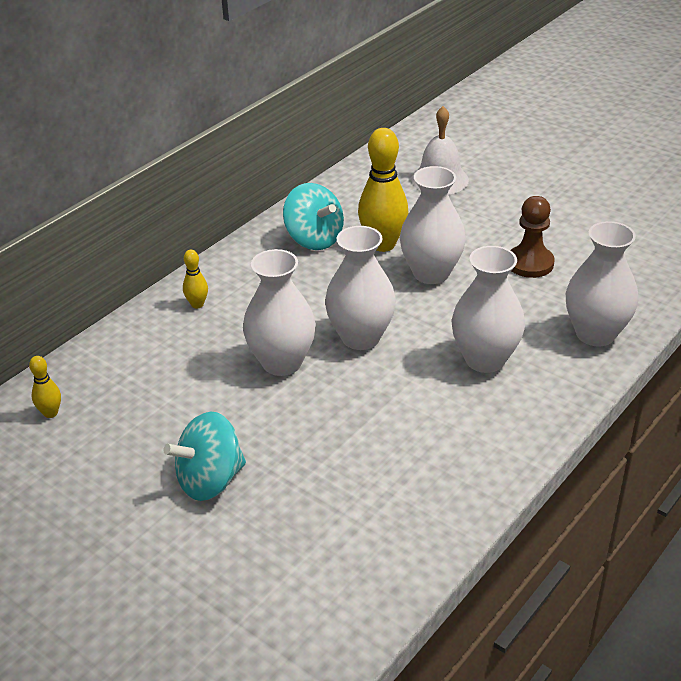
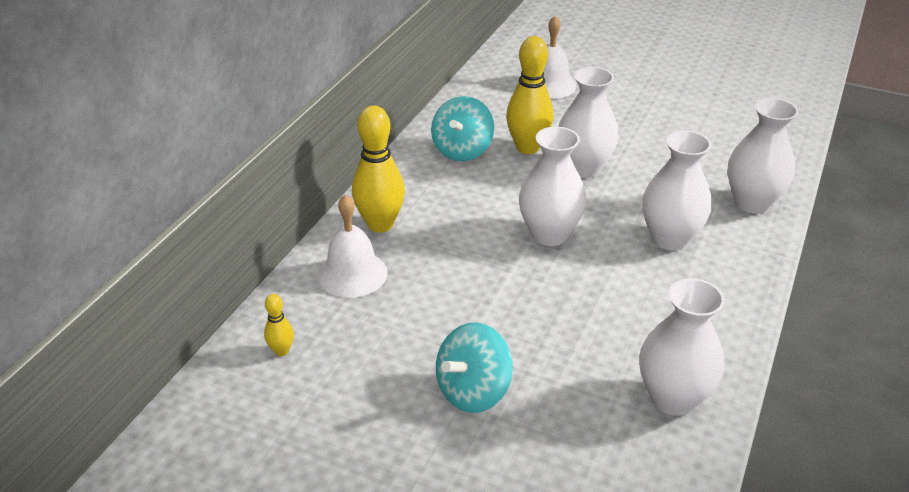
camera: 15 degrees left, 0 degrees up
yellow bowling pin [183,250,208,308] -> yellow bowling pin [352,106,405,232], size x2.10
white vase [243,249,316,376] -> white vase moved to [639,278,725,416]
turquoise spinning top [283,183,344,250] -> turquoise spinning top turned 75 degrees clockwise [431,96,494,161]
brown pawn [510,196,555,278] -> none
none -> white bell [318,195,388,298]

